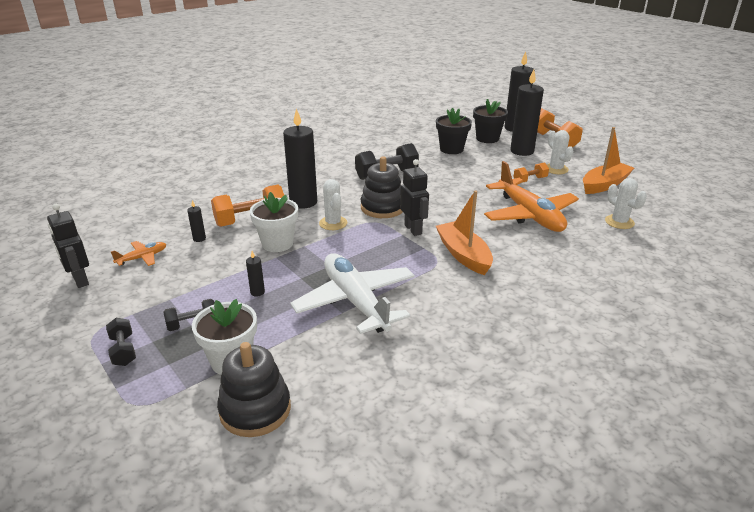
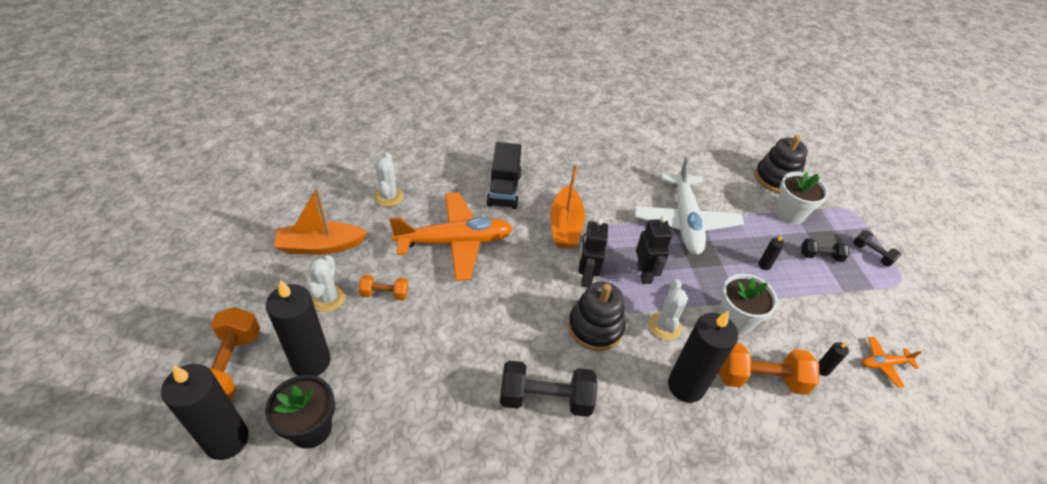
camera: 155 degrees left, 15 degrees up
black robot [47,204,89,288] -> black robot moved to [636,216,672,284]
black dumbbell [106,318,136,366] -> black dumbbell turned 45 degrees counterclockwise [853,230,901,267]
black flower pot [436,108,472,154] -> none
orange plane [484,161,579,232] -> orange plane turned 75 degrees clockwise [389,192,513,281]
none -> black truck [486,142,522,209]

